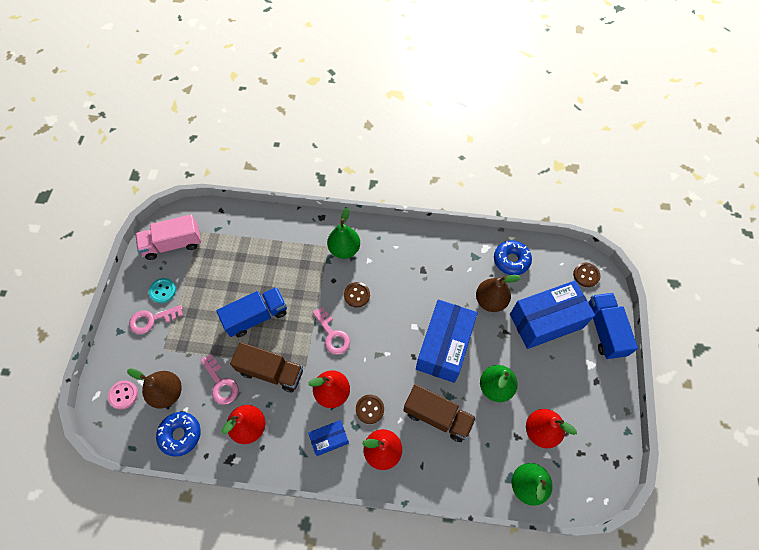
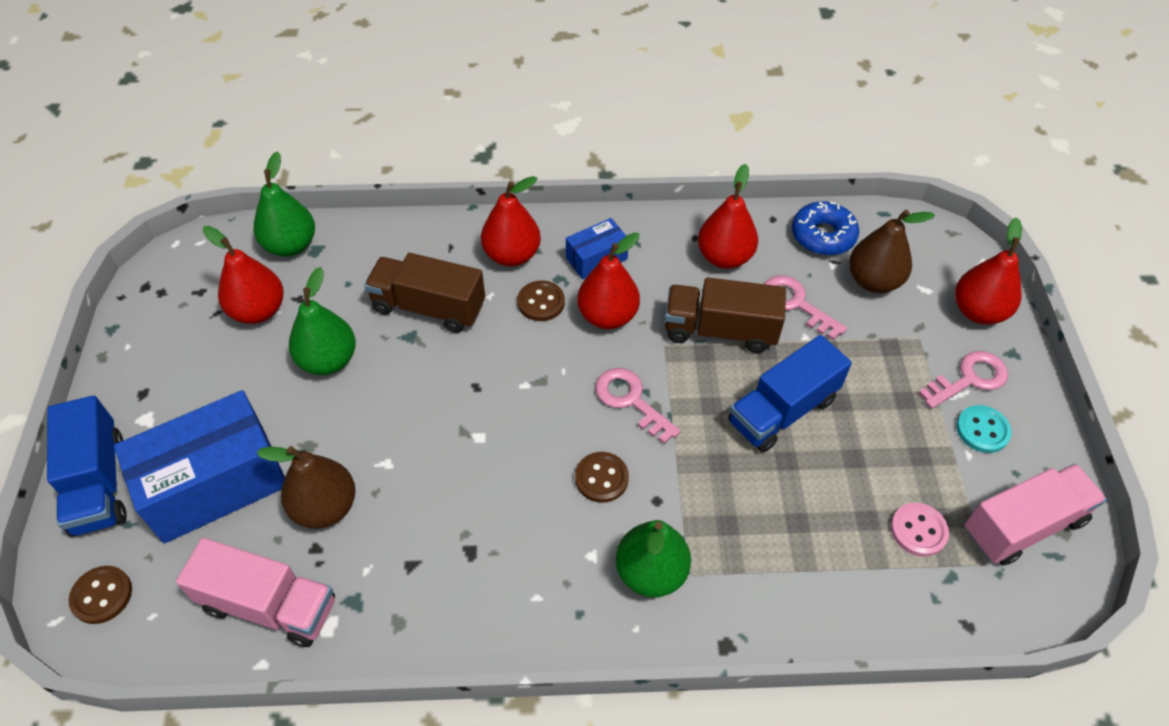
camera: 170 degrees right, 10 degrees down
pink button [108,380,138,409] -> pink button moved to [891,503,949,557]
blue box [416,299,478,383] -> none
blue donut [494,240,532,275] -> pink truck [176,538,335,647]
none -> red pear [955,217,1022,324]

